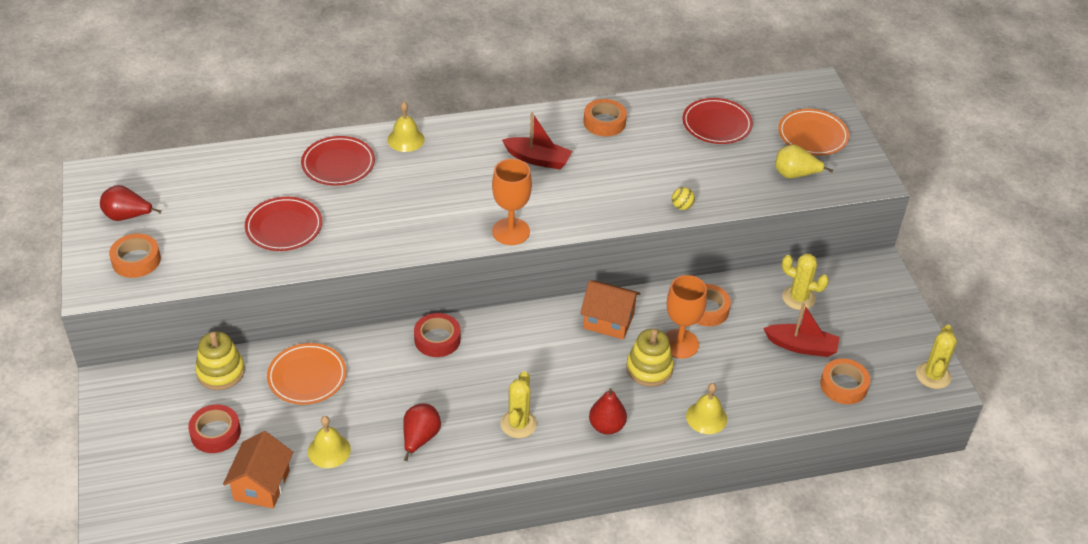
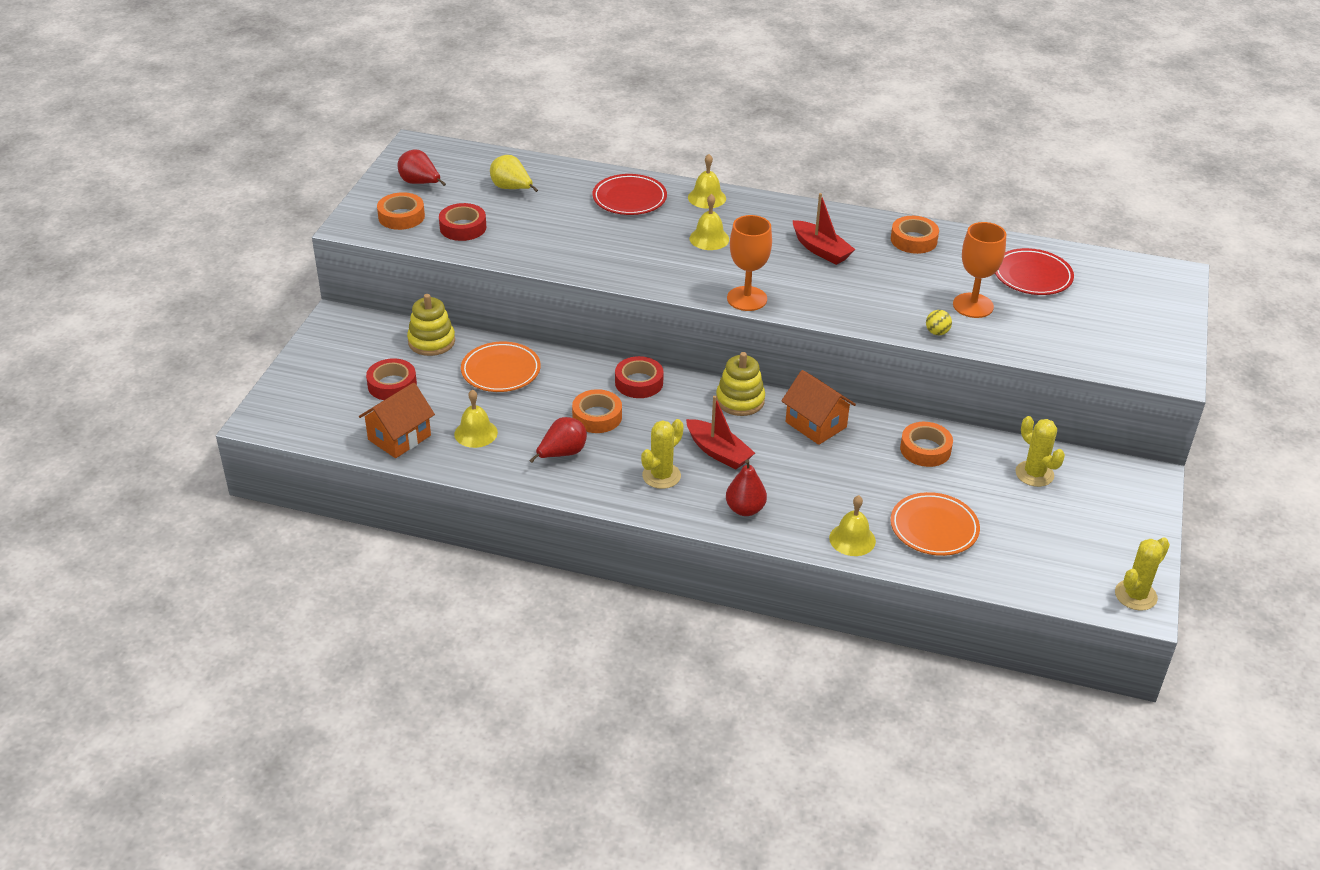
camera: 30 degrees right, 5 degrees down
red plate [245,197,322,251] -> none
yellow stacking toy [626,329,674,387] -> yellow stacking toy moved to [716,352,765,416]
orange goblet [665,275,707,359] -> orange goblet moved to [953,222,1006,318]
red boat [763,303,840,357] -> red boat moved to [686,396,755,470]
yellow pear [775,144,833,178] -> yellow pear moved to [490,155,538,192]
orange plate [778,109,849,155] -> orange plate moved to [891,492,980,556]
orange tape [820,359,870,404] -> orange tape moved to [572,389,622,433]
none -> red tape [439,203,486,241]
none -> yellow bell [690,194,729,250]

